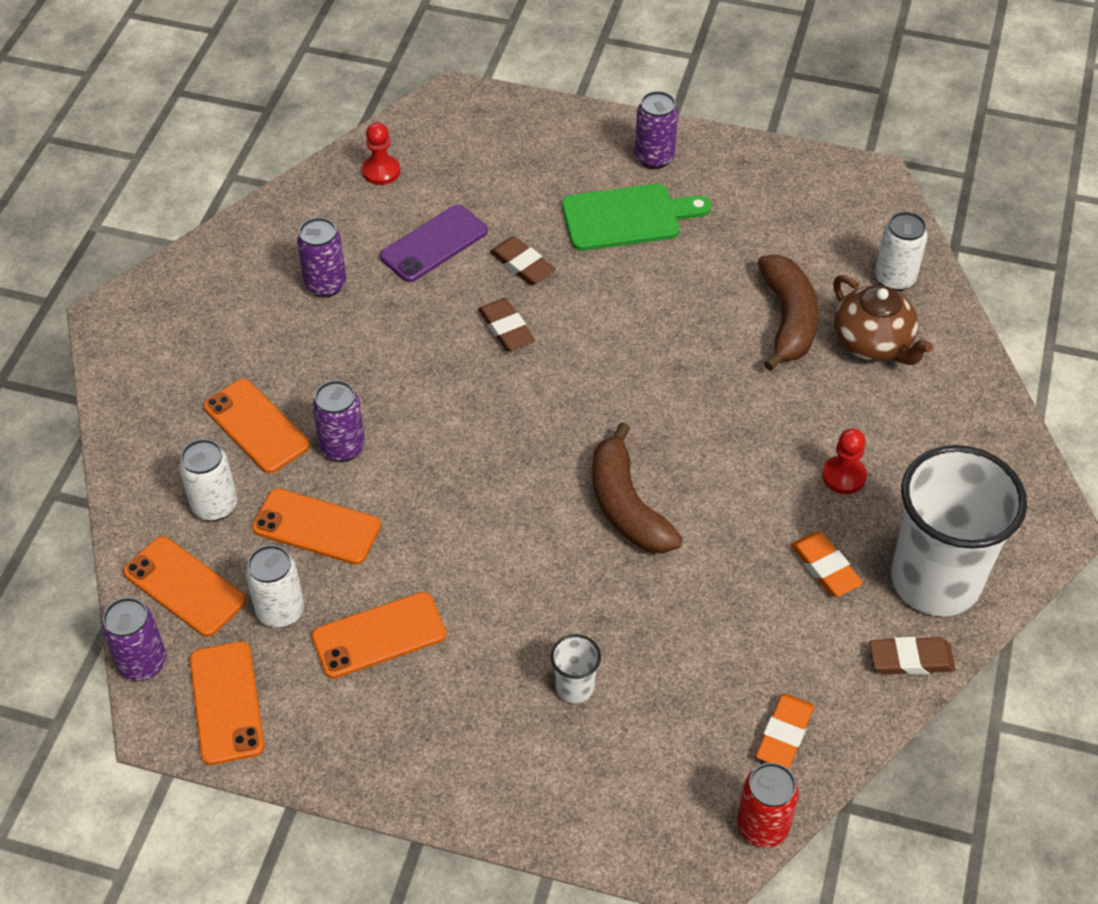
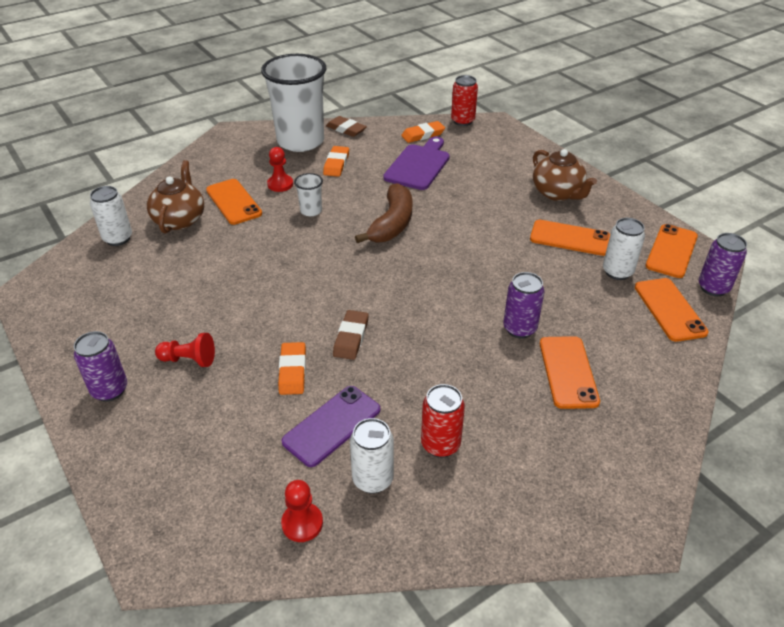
camera: 140 degrees left, 10 degrees down
white can [179,439,237,521] -> white can moved to [350,418,394,493]
orange phone [252,488,381,565] -> orange phone moved to [206,179,262,225]
purple can [297,218,346,297] -> red can [421,384,465,458]
purple phone [380,205,488,282] -> purple phone turned 45 degrees counterclockwise [281,386,380,467]
brown eraser [490,237,556,285] -> orange eraser [278,342,306,395]
white cup [550,634,601,703] -> white cup moved to [294,173,323,216]
green cutting board [562,184,711,251] -> red pawn [155,333,215,367]
brown banana [757,255,818,371] -> none
none -> purple cutting board [383,137,450,190]
none -> brown teapot [533,149,597,201]

